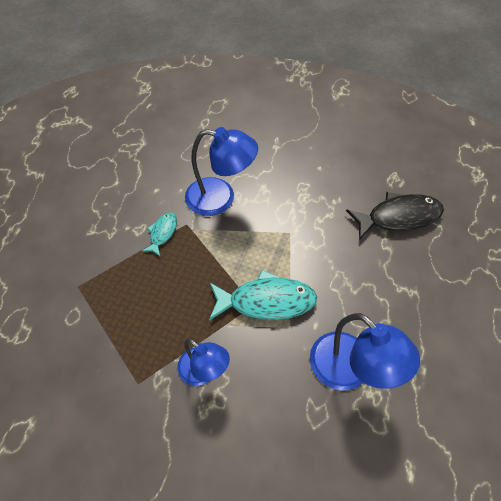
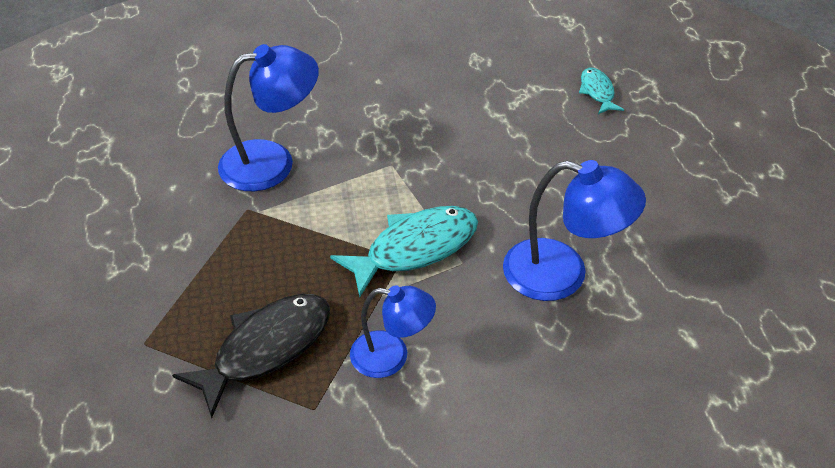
camera: 30 degrees left, 10 degrees down
turquoise fish [142,213,177,256] -> turquoise fish moved to [579,68,624,114]
black fish [346,192,444,240] -> black fish moved to [172,294,330,418]

